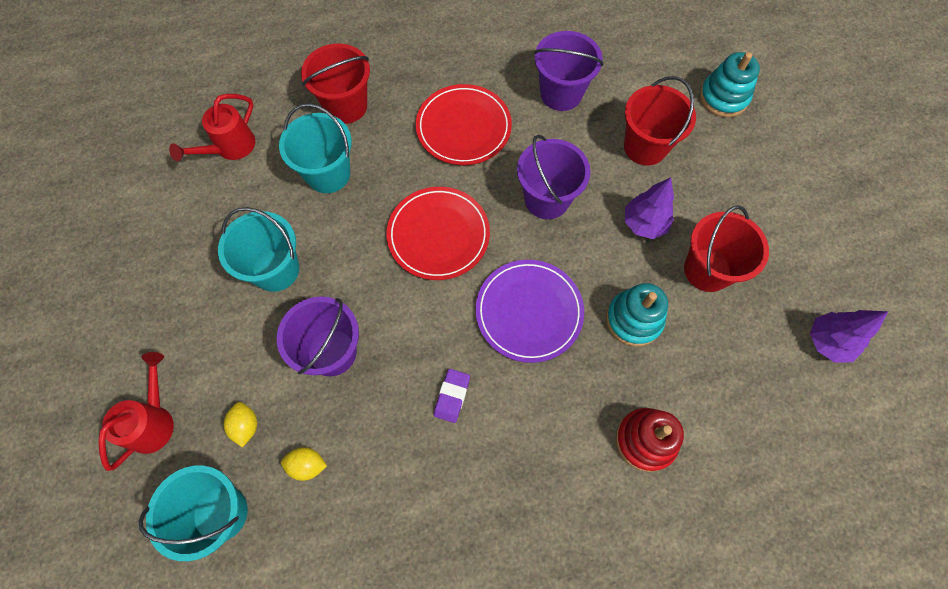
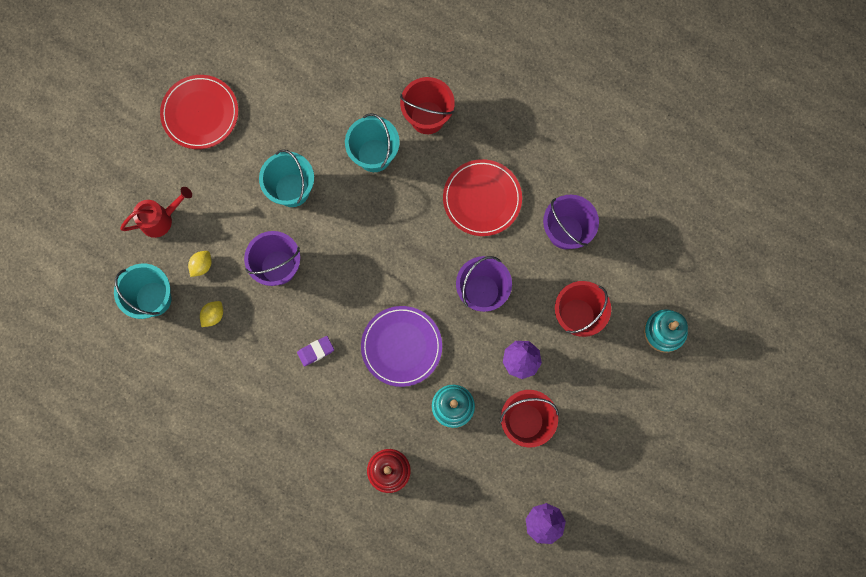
camera: 45 degrees right, 10 degrees up
red watering can [169,94,255,161] -> none
yellow lemon [281,447,327,481] -> yellow lemon turned 75 degrees clockwise [200,301,223,327]
red plate [386,187,490,280] -> red plate moved to [160,75,238,149]

